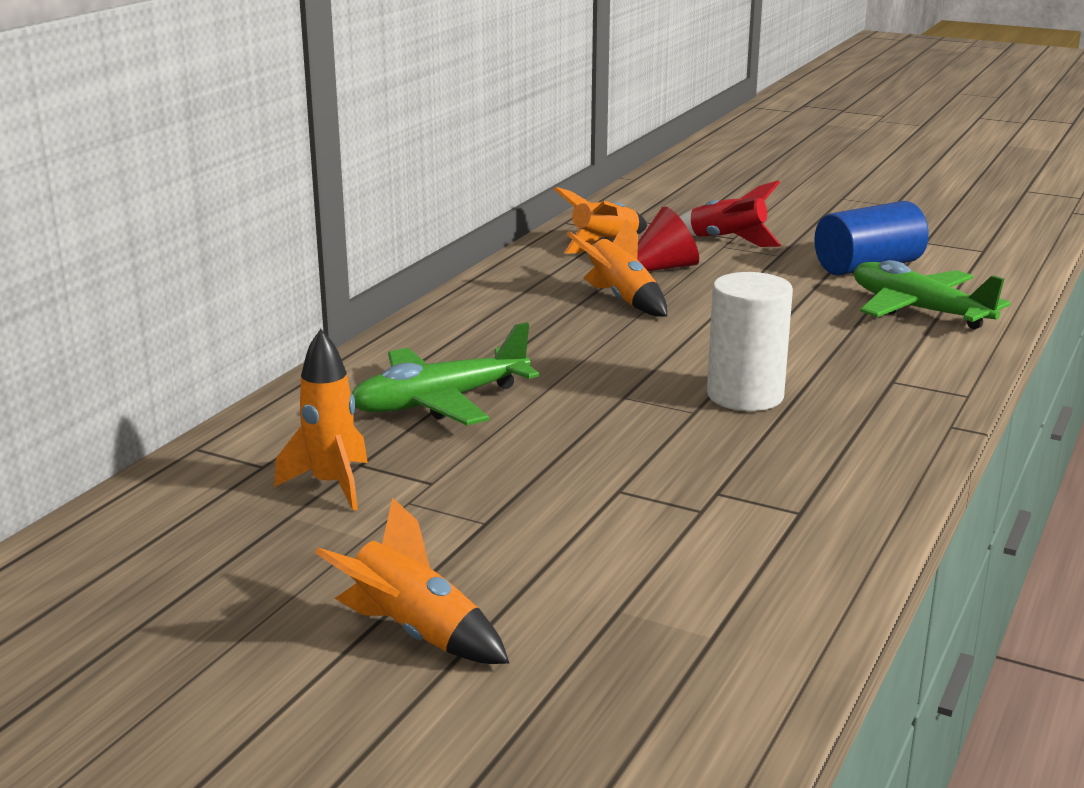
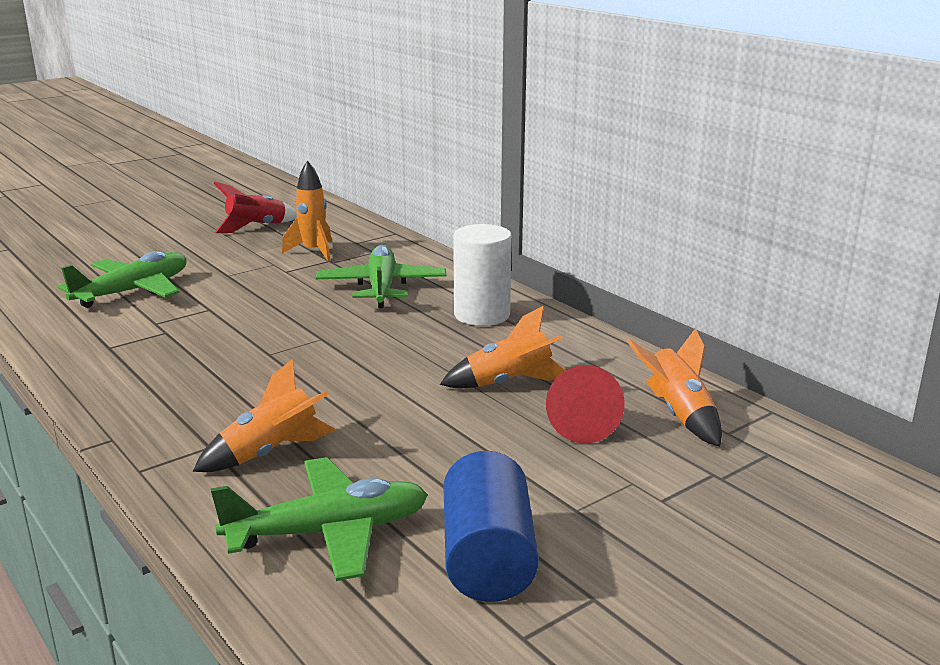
camera: 115 degrees right, 0 degrees up
orange rocket [315,498,510,664] -> orange rocket moved to [193,359,336,472]
red rocket [680,180,782,247] -> red rocket moved to [214,182,297,233]
white cylinder [707,272,793,411] -> white cylinder moved to [453,224,512,326]
none -> green plane [58,251,187,308]

